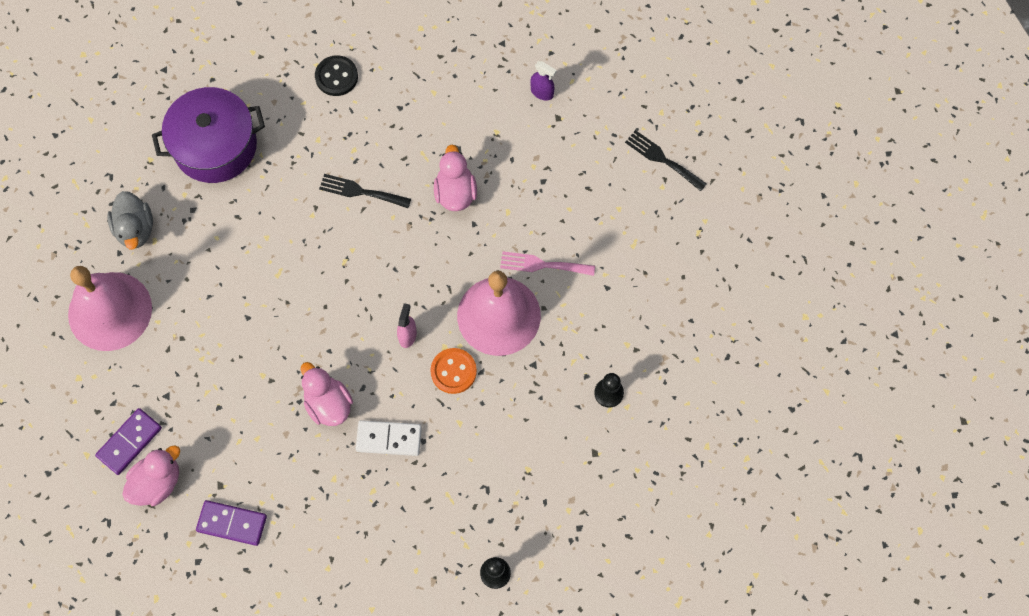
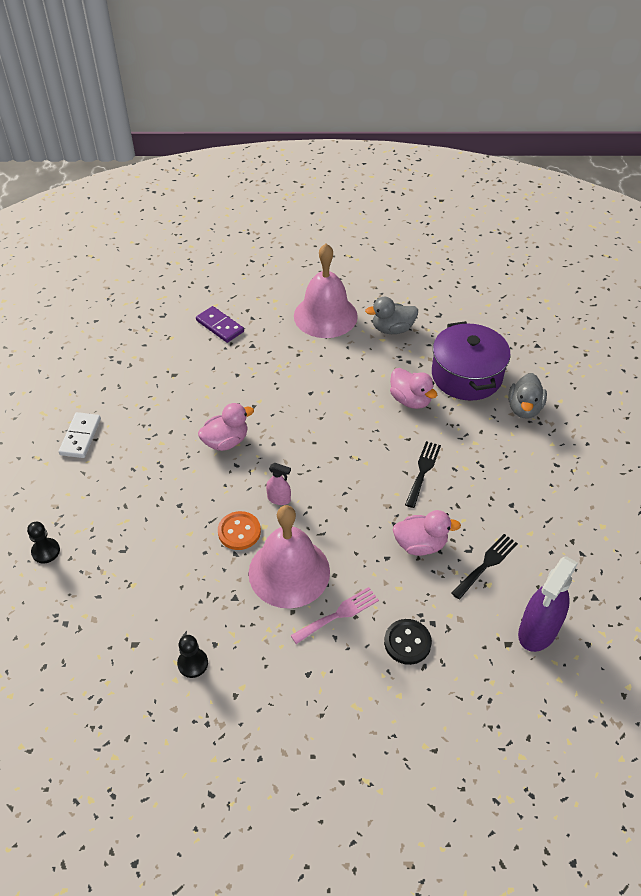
camera: 95 degrees right, 20 degrees down
pink duck [122,445,180,506] -> pink duck moved to [390,368,437,409]
purple domino [196,500,267,546] -> none
black button [315,55,358,96] -> black button moved to [384,619,432,665]
white domino [356,420,422,456] -> white domino moved to [59,412,101,458]
pink fork [500,252,595,276] -> pink fork turned 45 degrees clockwise [290,587,379,644]
purple spray bottle [530,61,557,100] -> purple spray bottle [518,556,578,652], size x2.03
black fork [625,130,707,191] -> black fork moved to [451,534,518,599]
none -> grey duck [508,373,547,418]

